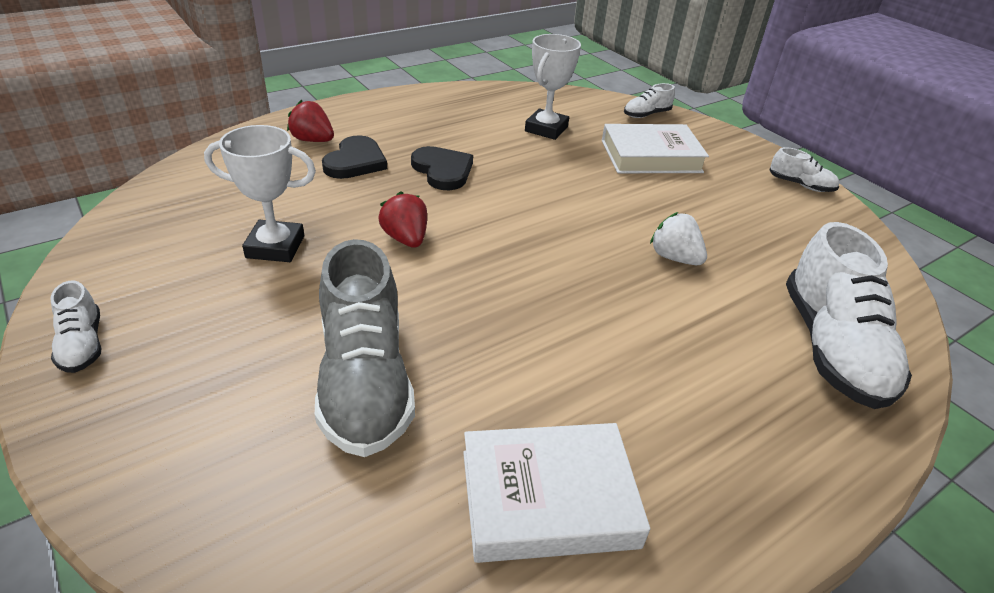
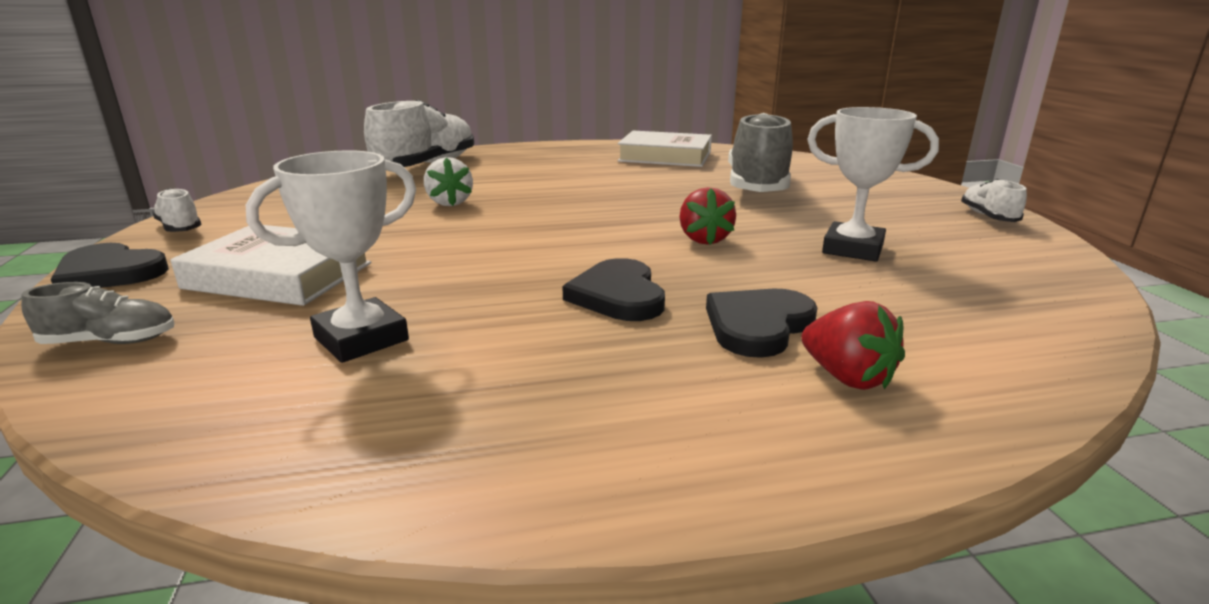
camera: 155 degrees left, 15 degrees down
white shoe [624,83,675,118] -> grey shoe [21,282,175,344]
none -> black heart [51,243,169,288]

